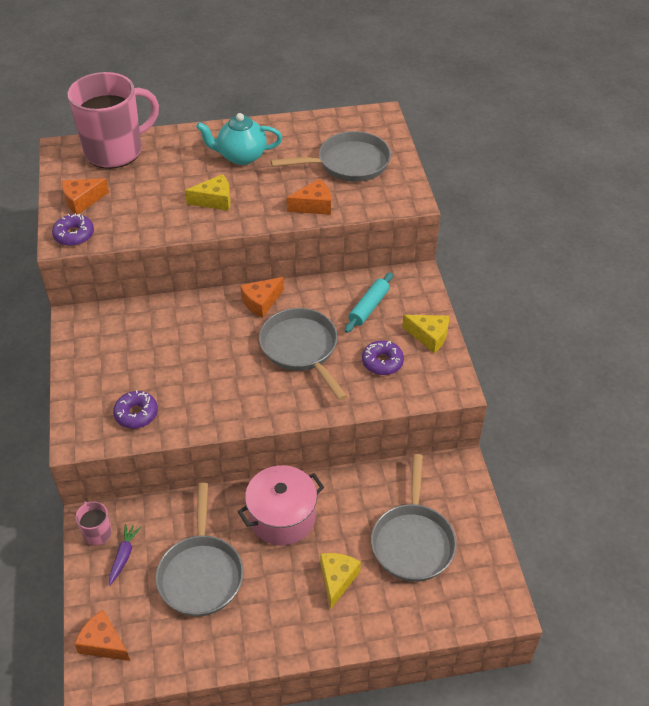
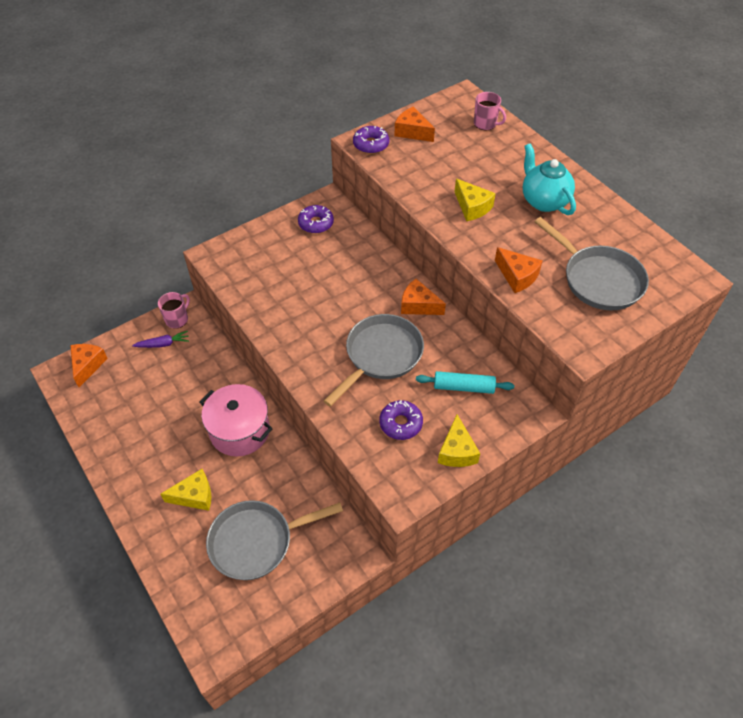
camera: 65 degrees right, 5 degrees up
pink mug [68,72,159,169] -> pink mug [474,92,506,130], size x0.42
purple donut [113,390,158,429] -> purple donut moved to [298,205,334,233]
grey pan [156,483,244,616] -> none

